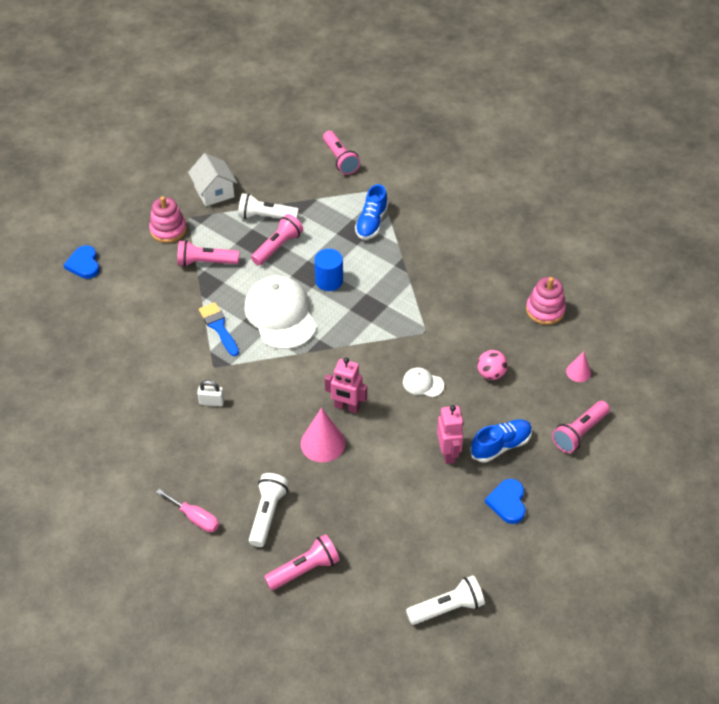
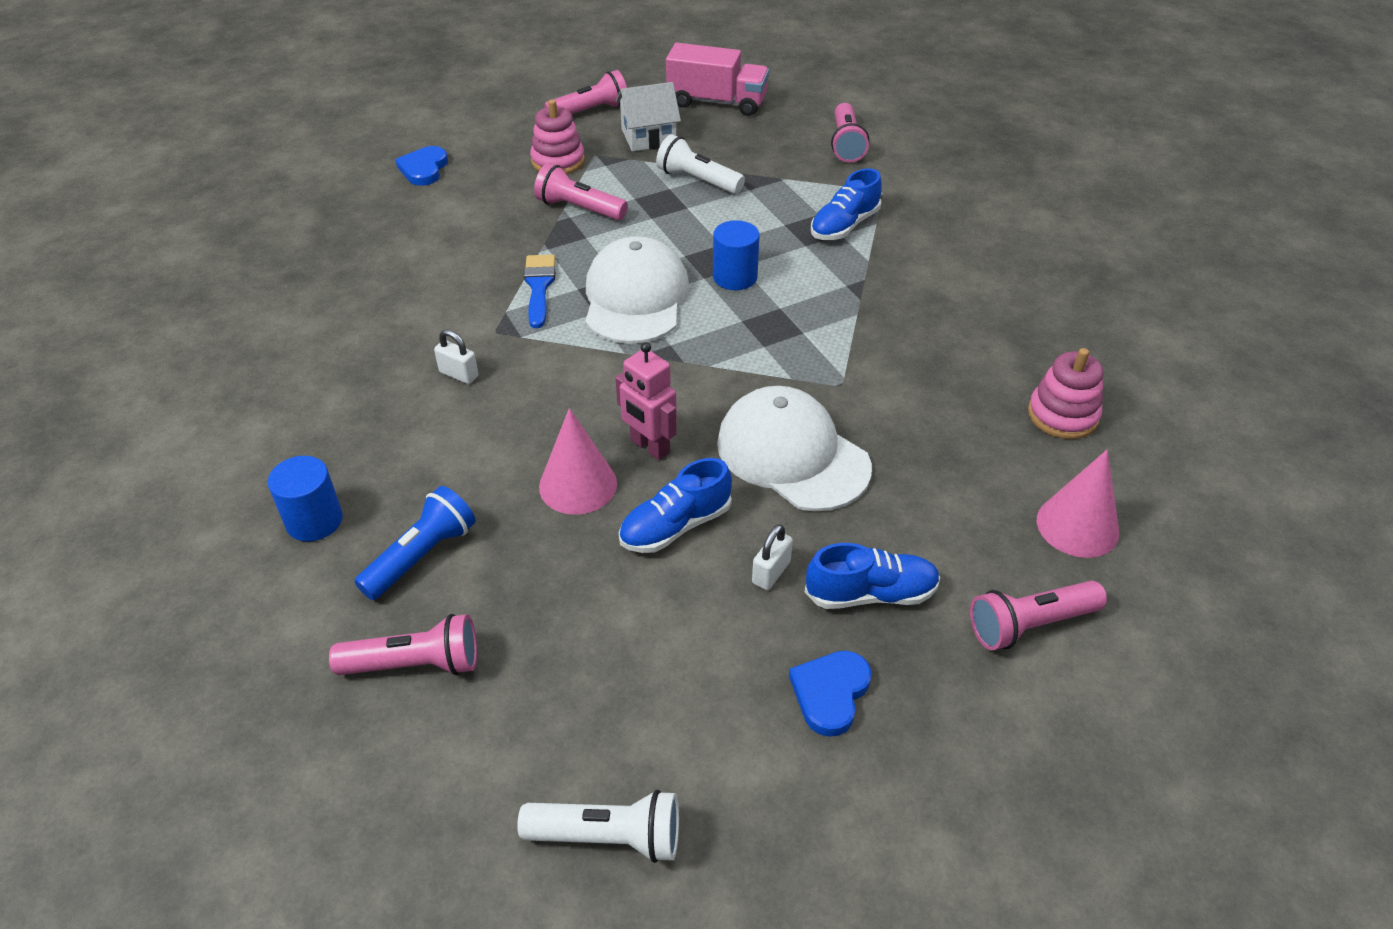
camera: 25 degrees right, 5 degrees down
pink screwdriver [156,489,219,532] -> blue cylinder [268,456,343,542]
white house [188,153,237,206] -> white house turned 75 degrees clockwise [616,82,681,151]
white flashlight [249,473,289,547] -> blue flashlight [354,486,476,600]
pink flashlight [251,214,303,266] -> pink flashlight moved to [544,70,627,114]
white cap [403,368,444,397] -> white cap [717,386,872,511], size x2.23
pink robot [437,405,464,464] -> white padlock [752,524,793,590]
pink ball [477,350,508,380] -> none
pink cone [566,351,591,382] -> pink cone [1037,450,1119,558], size x1.72
none -> blue shoe [619,458,732,553]
none -> pink truck [666,43,769,116]

